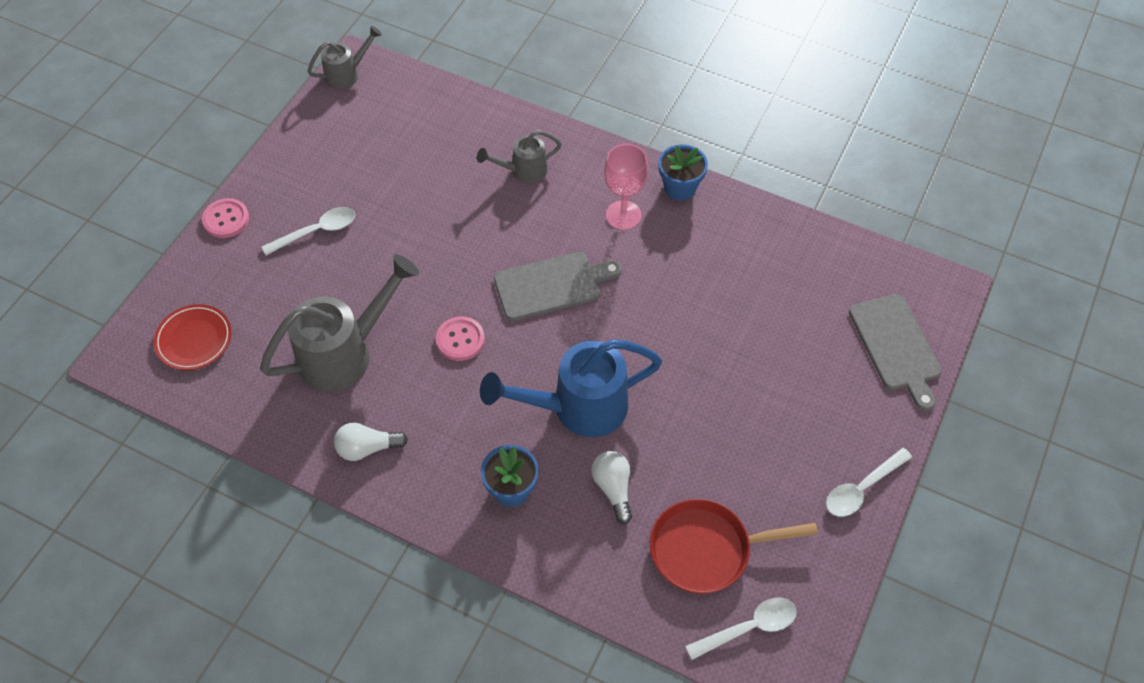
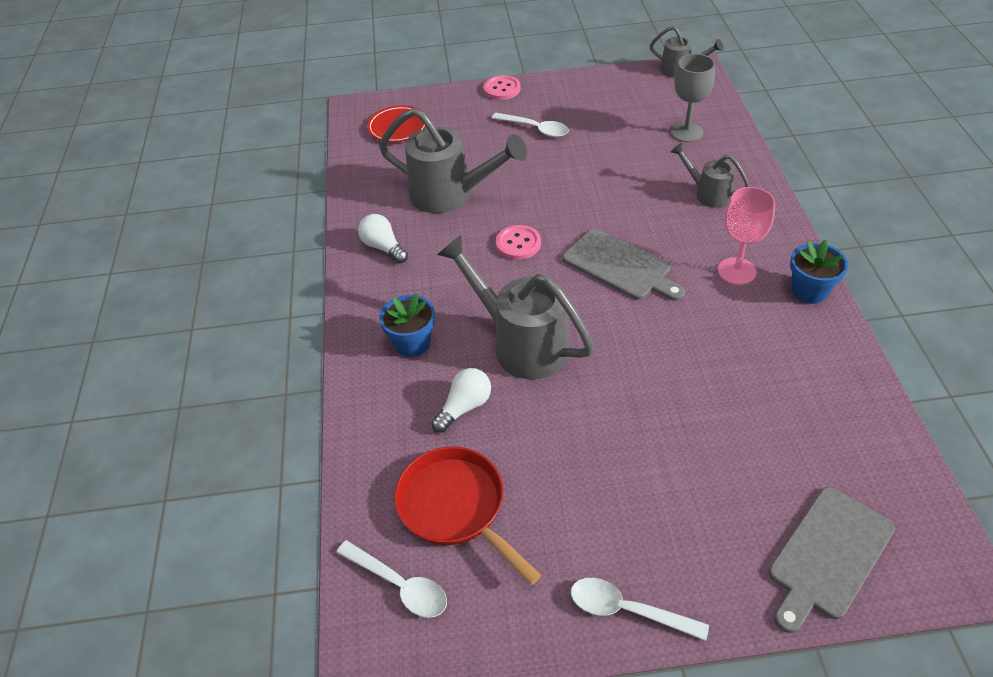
camera: 60 degrees right, 10 degrees down
blue watering can [480,339,662,437] -> grey watering can [437,235,594,379]
none -> grey goblet [671,54,715,142]

